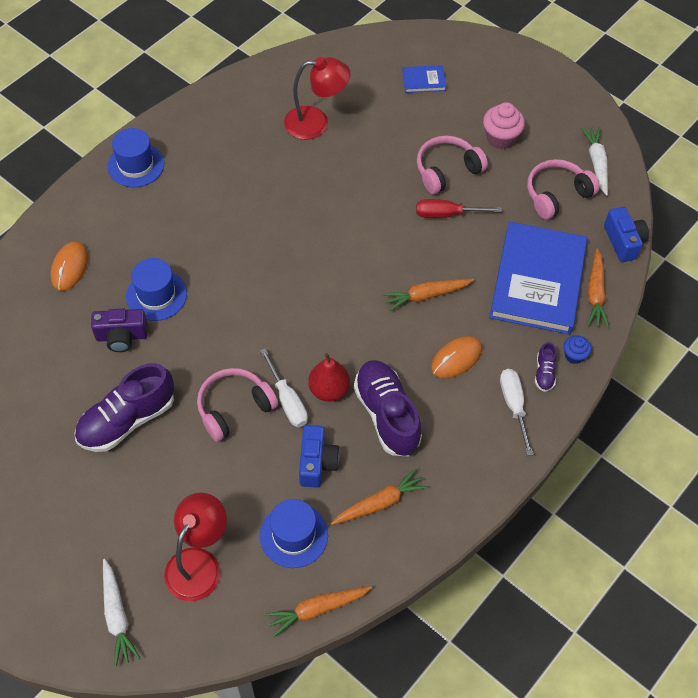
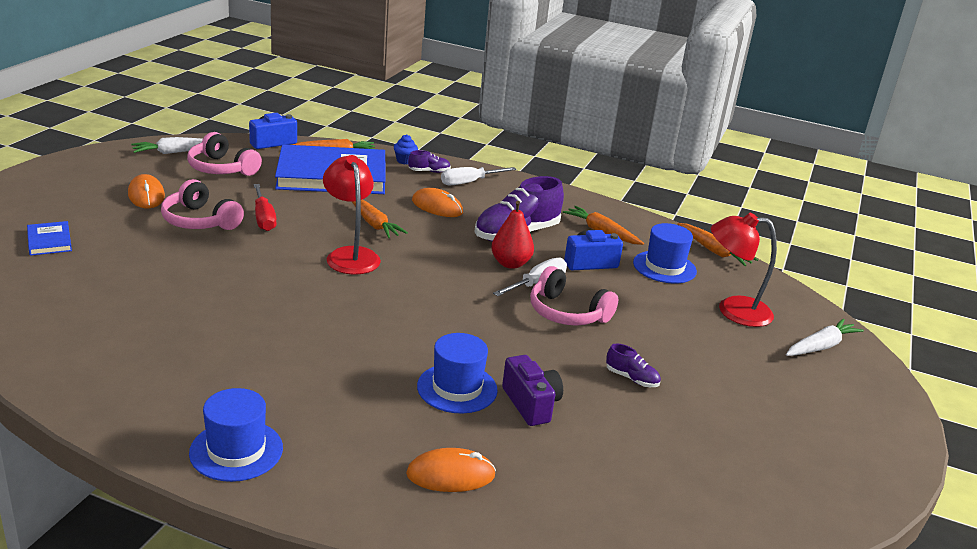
camera: 110 degrees left, 30 degrees down
purple shoe [74,363,174,452] -> purple shoe [606,343,661,387], size x0.45
red lamp [284,57,350,140] -> red lamp moved to [323,155,381,275]
pink cupcake [483,102,525,149] -> orange mouse [128,174,165,208]

